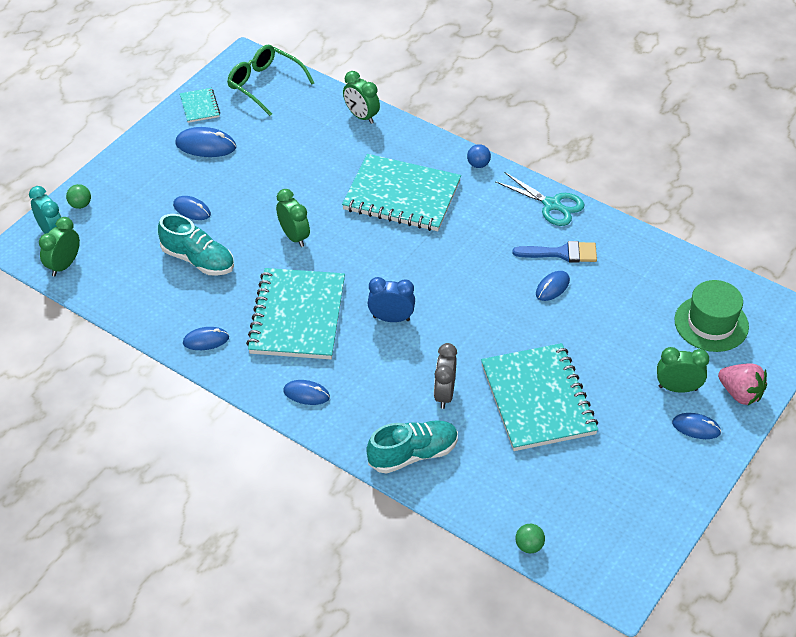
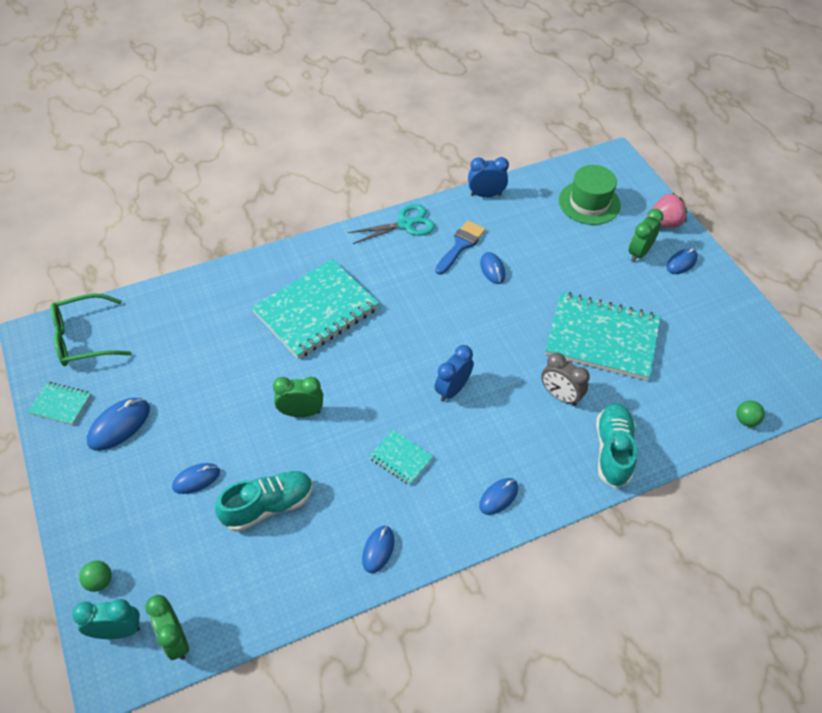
camera: 60 degrees left, 5 degrees up
turquoise notebook [246,268,345,359] -> turquoise notebook [369,430,433,485], size x0.45
green clock [343,71,380,124] -> none
blue ball [467,144,491,168] -> none
none -> blue clock [468,157,509,197]

